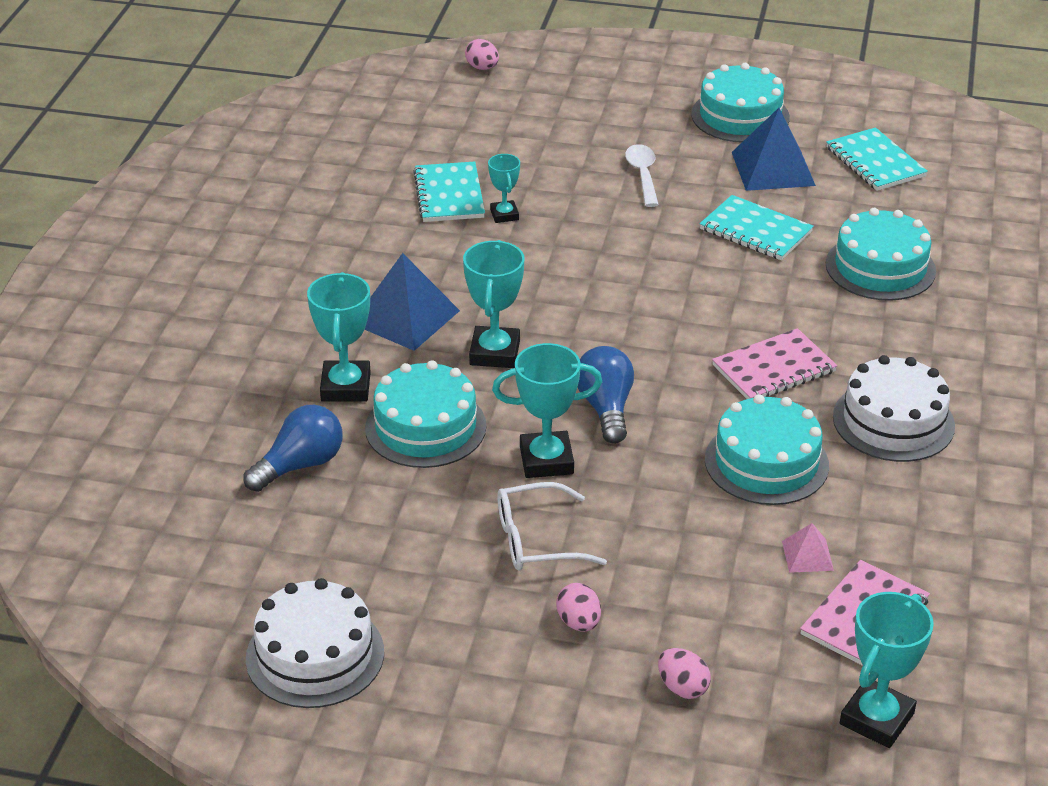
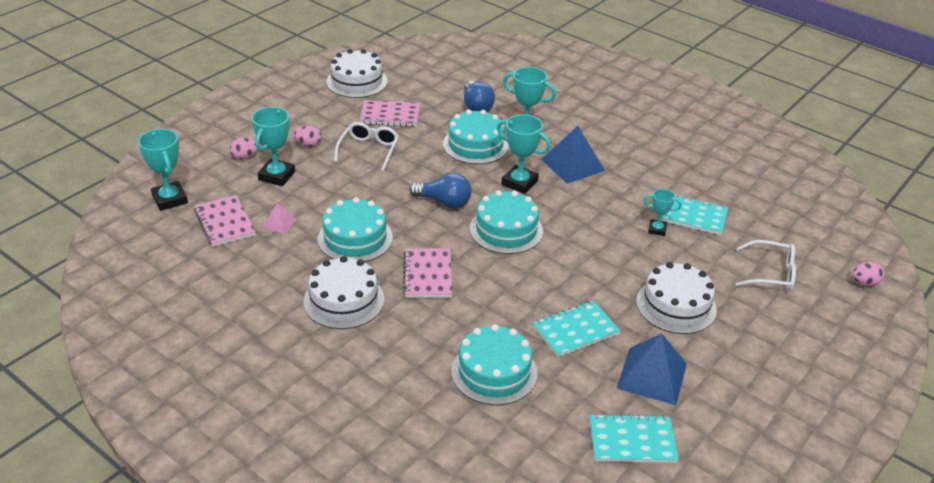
camera: 115 degrees right, 0 degrees up
turquoise trophy [492,343,602,478] -> turquoise trophy moved to [252,107,295,186]
white spoon [625,144,659,207] -> white cake [636,262,717,334]
turquoise cake [691,63,790,143] -> turquoise cake moved to [470,190,543,254]
none -> pink notebook [360,100,420,127]
none -> white glasses [736,240,796,291]

